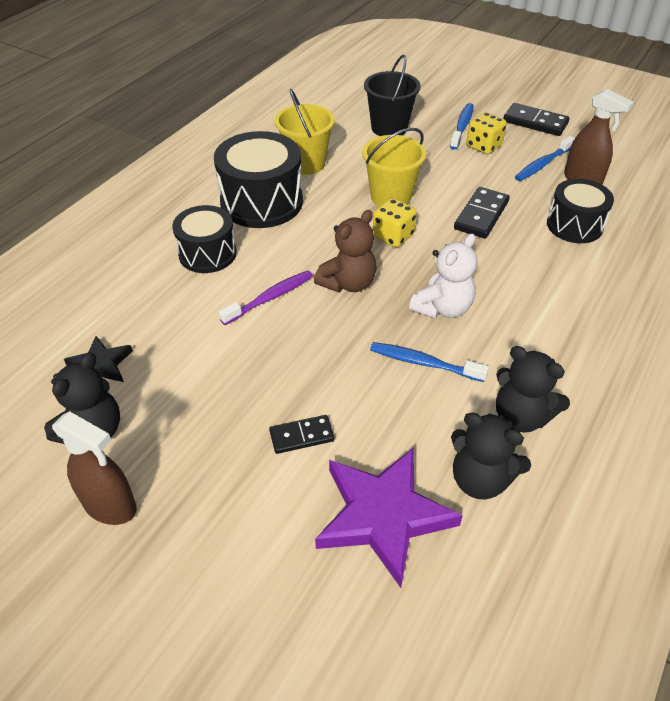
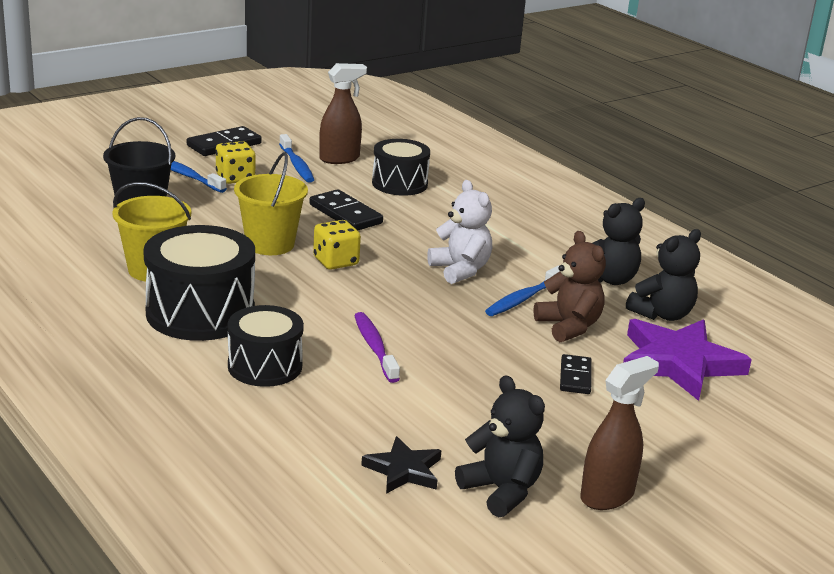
camera: 70 degrees left, 20 degrees down
brown teddy bear [314,210,377,293] -> brown teddy bear moved to [534,231,606,342]

